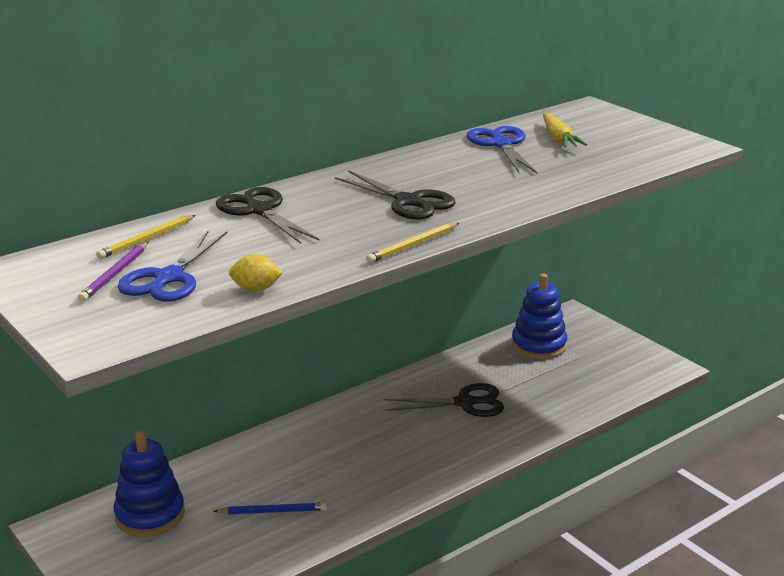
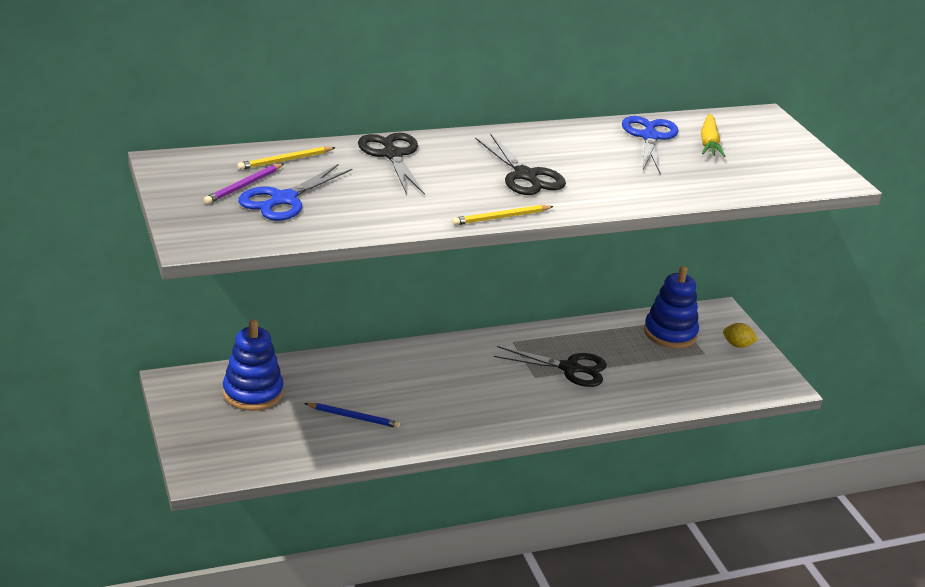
camera: 15 degrees right, 5 degrees up
yellow lemon [229,254,283,291] -> yellow lemon moved to [723,323,758,348]

